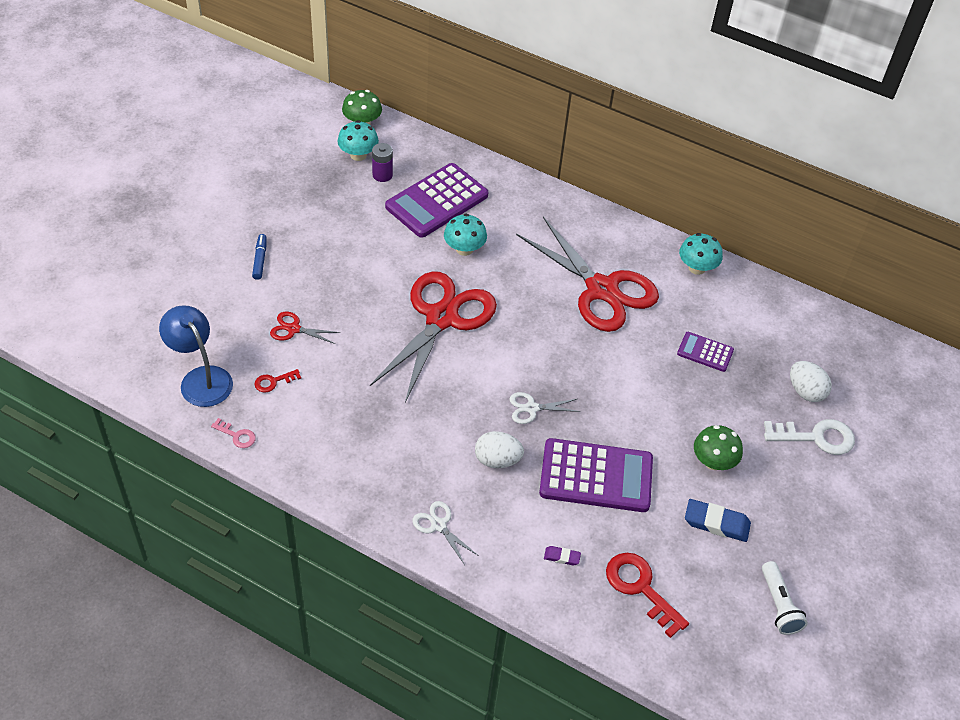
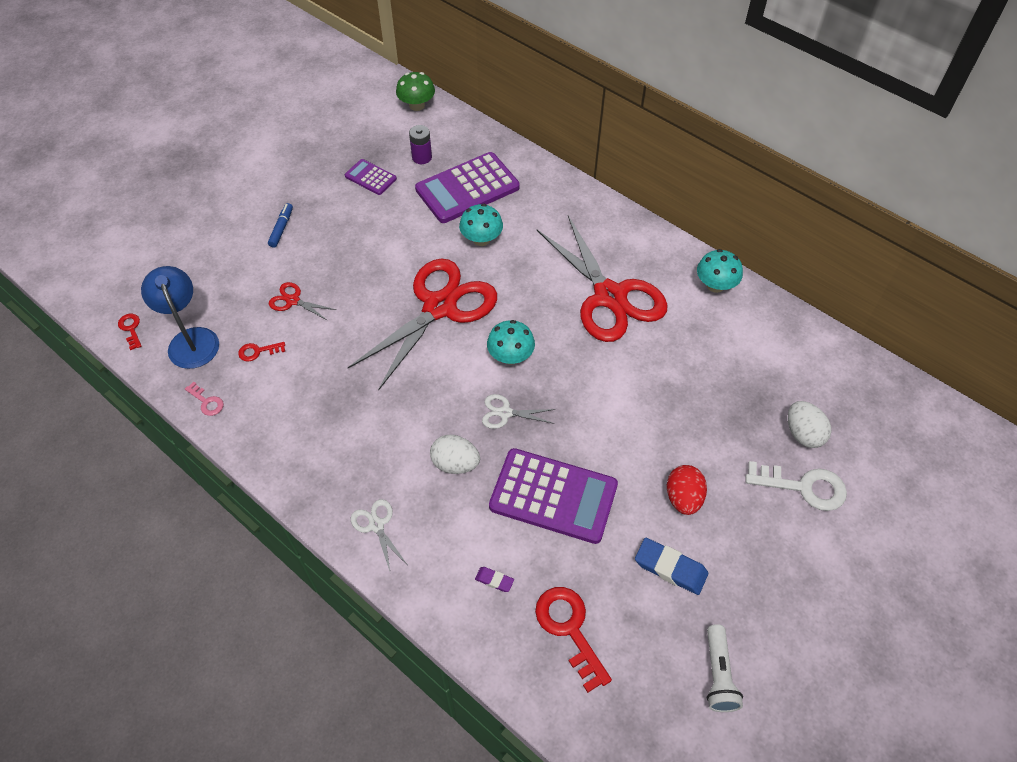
camera: 15 degrees right, 5 degrees up
turquoise mushroom [338,120,379,161] -> turquoise mushroom moved to [487,320,535,364]
purple calculator [677,332,734,372] -> purple calculator moved to [345,159,397,195]
green mushroom [694,425,743,470] -> red egg [667,465,707,515]
none -> red key [118,314,142,350]

